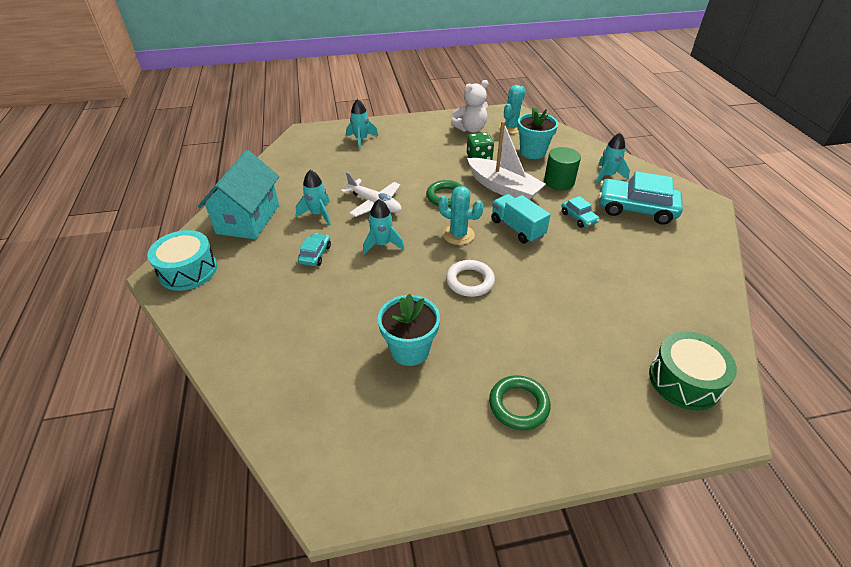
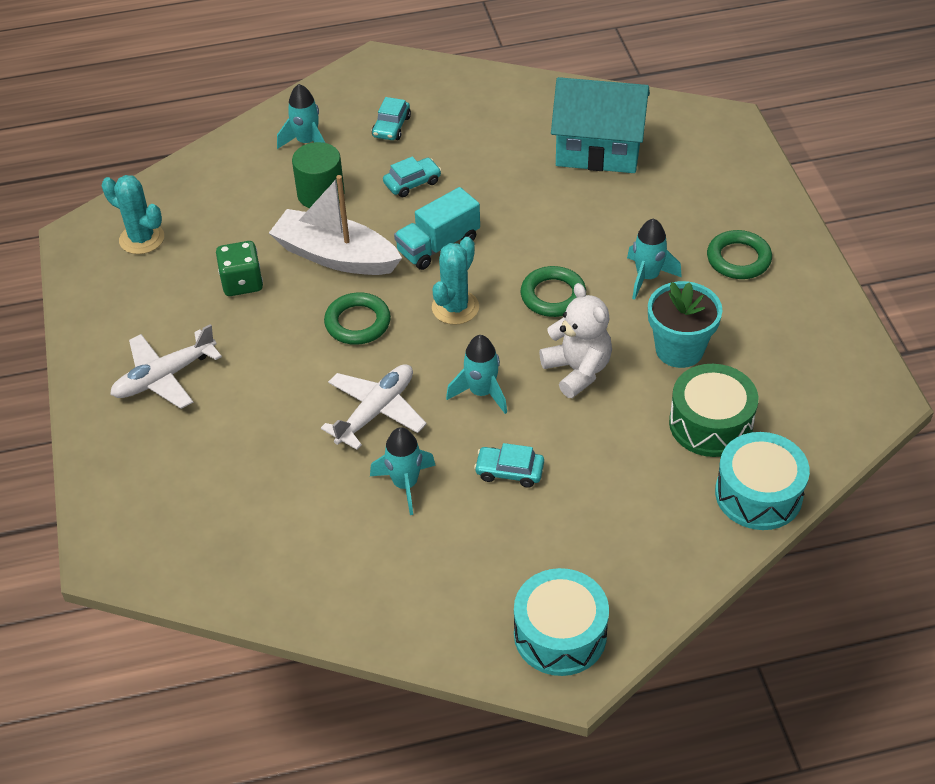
camera: 90 degrees left, 5 degrees up
turquoise house [198,150,279,239] -> turquoise house moved to [551,77,650,173]
turquoise rocket [346,99,378,150] -> turquoise rocket moved to [627,218,682,300]
white ring [446,260,495,297] -> green ring [521,266,586,317]
white teddy bear [451,80,489,133] -> white teddy bear moved to [539,283,612,398]
white boat [467,121,546,200] -> white boat turned 105 degrees counterclockwise [269,175,402,275]
turquoise flower pot [518,107,558,159] -> none
turquoise car [599,171,683,225] -> turquoise car [372,97,411,140], size x0.49
green drum [649,331,737,411] -> green drum moved to [669,364,758,457]
none -> white plane [110,324,222,409]
none -> turquoise drum [715,432,810,530]

